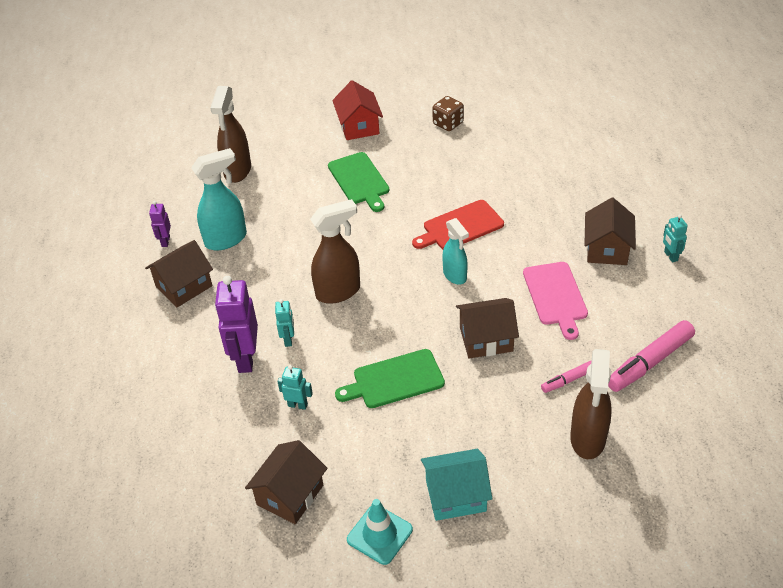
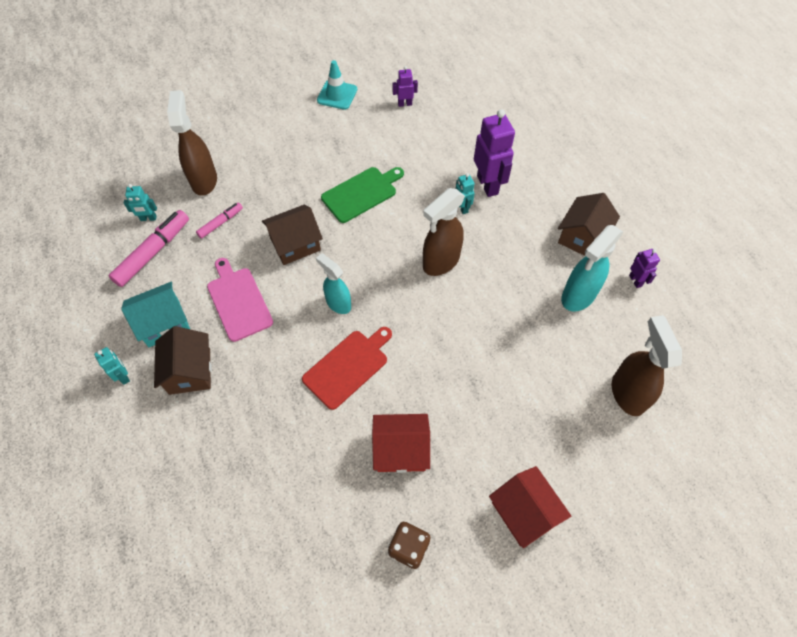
camera: 160 degrees right, 15 degrees up
brown house [245,440,327,524] -> purple robot [392,66,418,107]
turquoise robot [278,365,313,410] -> turquoise robot moved to [124,184,157,221]
green cutting board [328,152,389,212] -> none
turquoise house [421,449,492,521] -> turquoise house moved to [121,282,190,347]
none -> red house [372,414,430,473]

